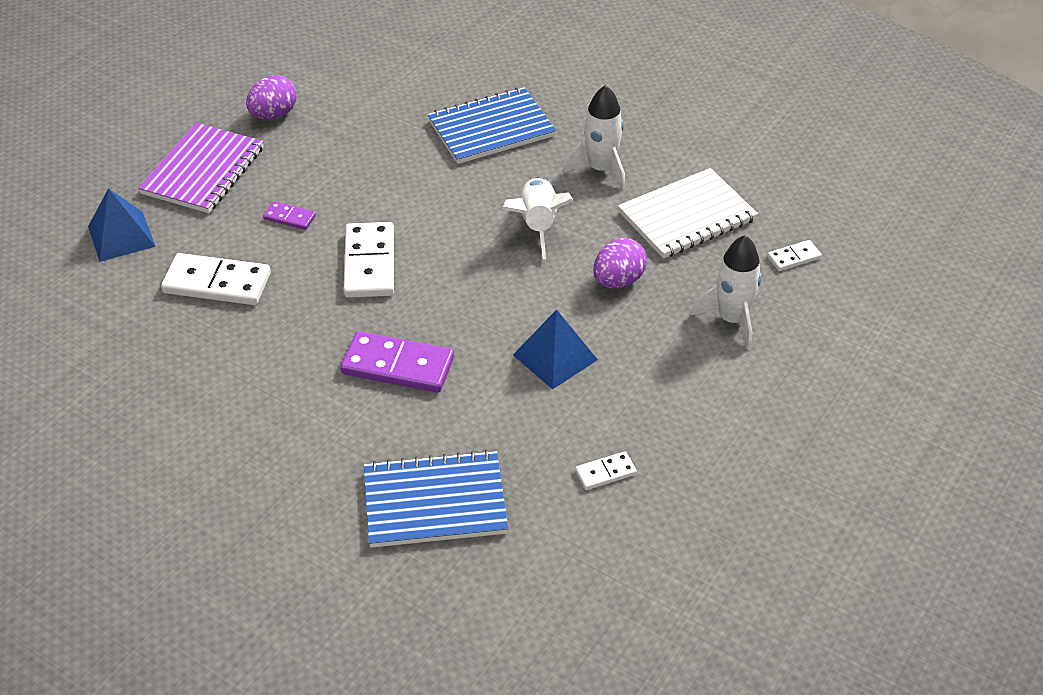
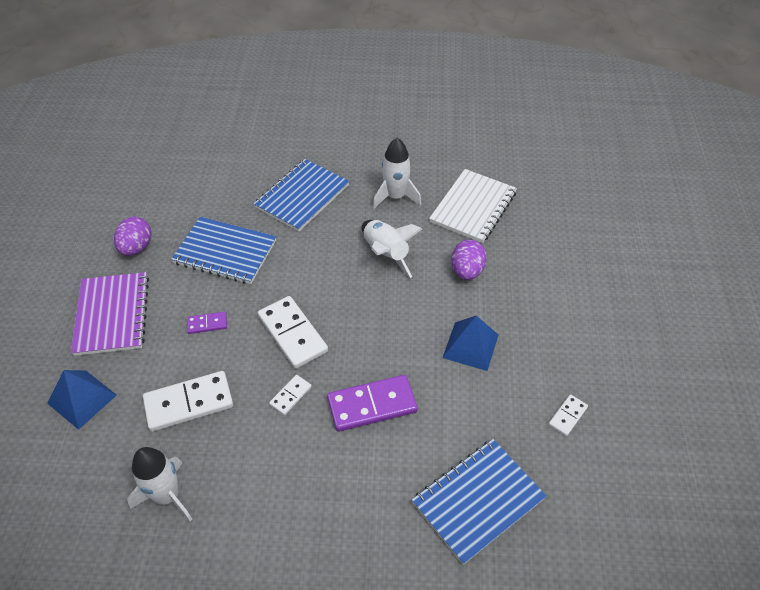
camera: 30 degrees left, 5 degrees up
white rocket [691,235,762,349] -> white rocket moved to [127,447,192,521]
white domino [767,240,822,271] -> white domino moved to [269,375,312,415]
none -> blue notebook [171,217,276,284]

